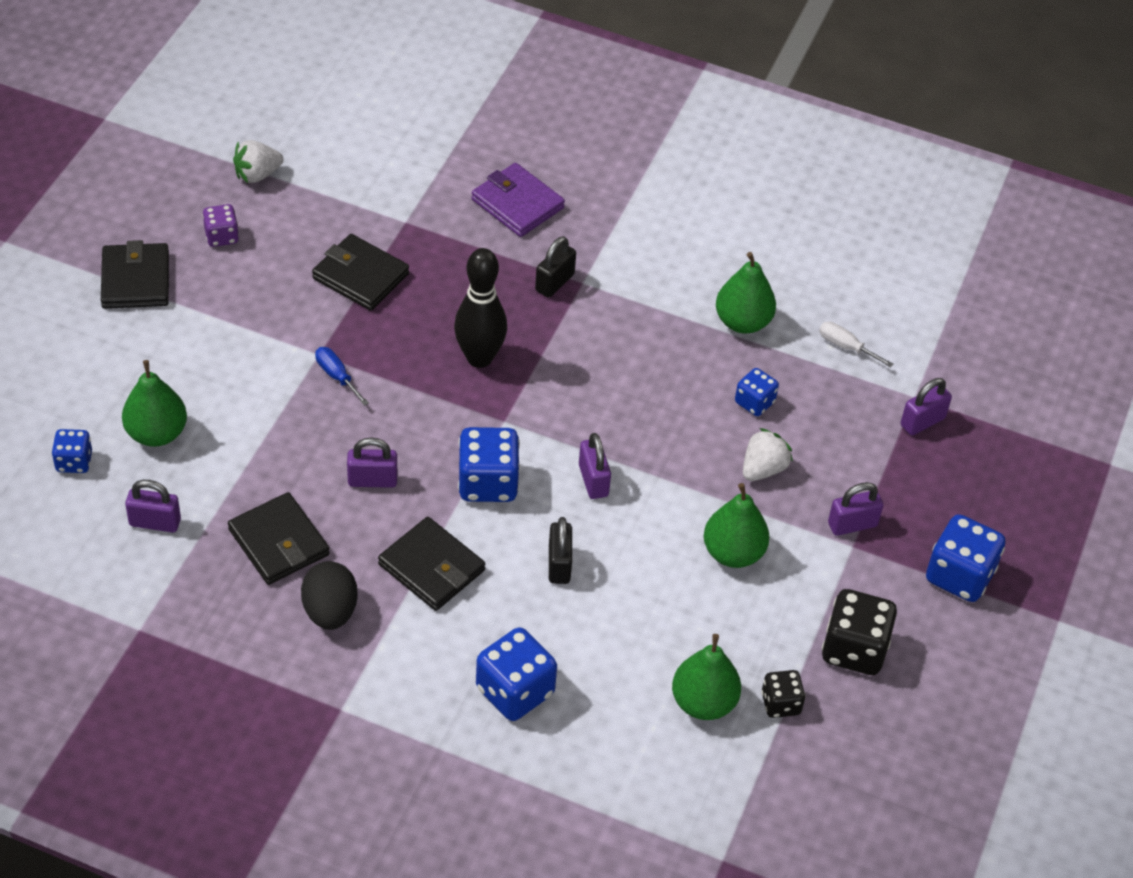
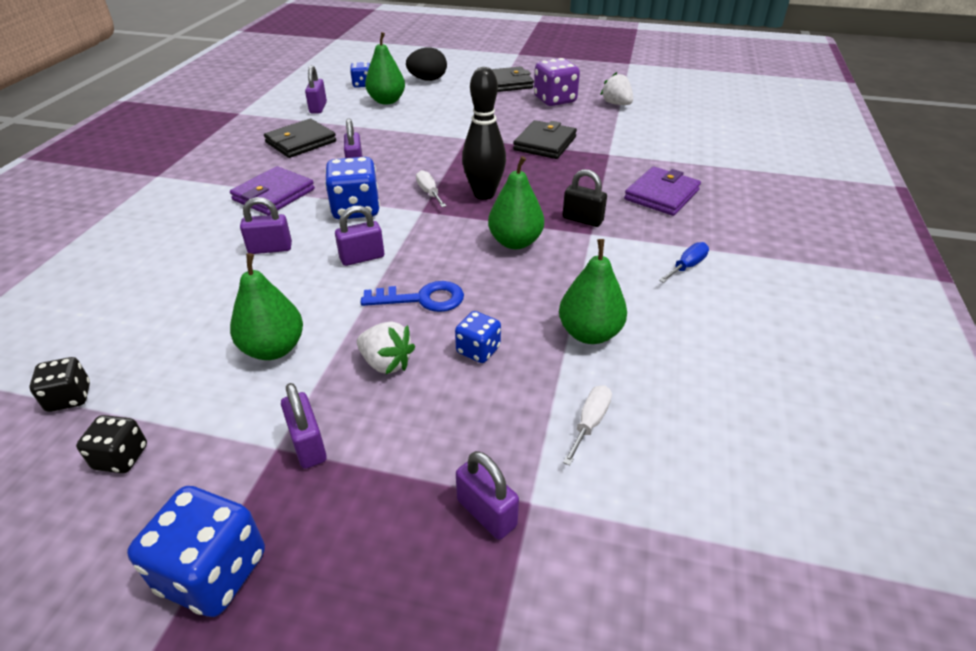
camera: 85 degrees right, 10 degrees down
purple dice [202,204,239,247] -> purple dice [534,58,580,106], size x1.72
black egg [301,561,358,630] -> black egg moved to [406,47,447,81]
blue screwdriver [315,347,369,406] -> blue screwdriver moved to [659,242,709,283]
black wallet [378,517,485,611] -> purple wallet [230,166,315,215]
blue dice [476,627,557,721] -> none
black padlock [549,517,572,584] -> purple padlock [240,197,292,254]
green pear [672,634,741,720] -> green pear moved to [488,156,544,249]
black dice [822,589,897,675] -> black dice [76,415,147,473], size x0.58
none -> blue key [361,281,464,312]
none -> white screwdriver [416,170,446,207]

